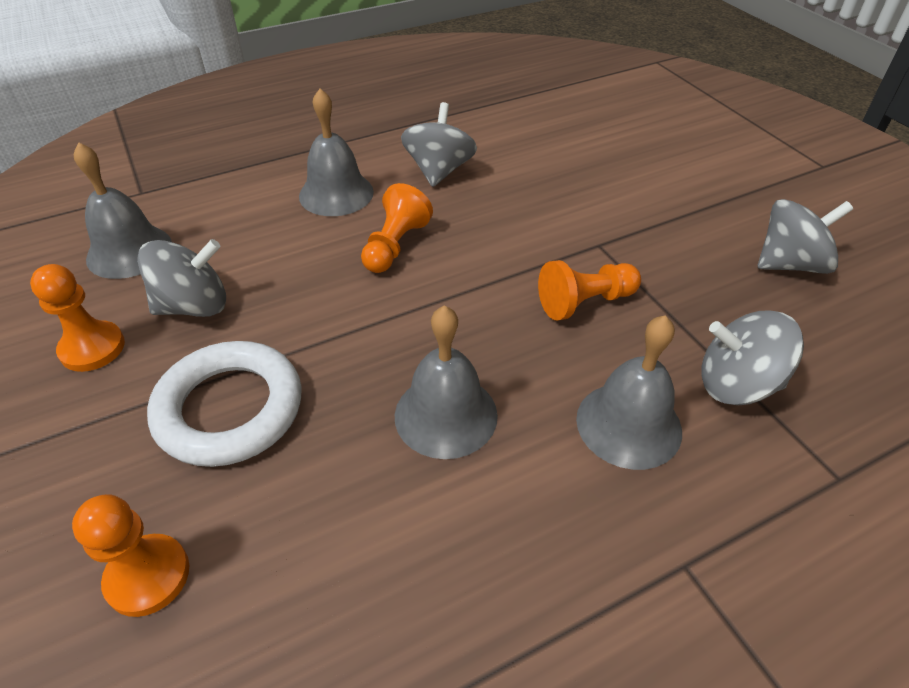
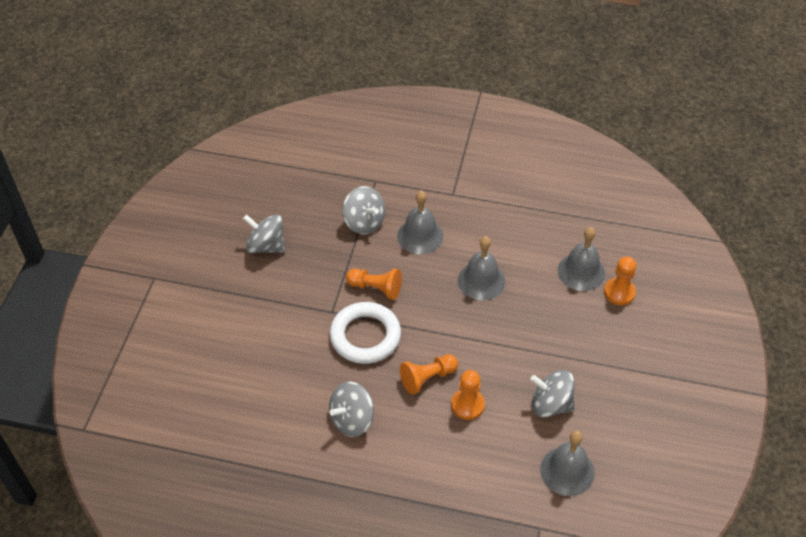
camera: 140 degrees left, 5 degrees up
orange pawn [30,264,125,372] -> orange pawn moved to [451,370,485,420]
white ring [147,341,302,467] -> white ring moved to [330,302,401,364]
grey bell [299,89,374,216] -> grey bell moved to [558,227,605,291]

